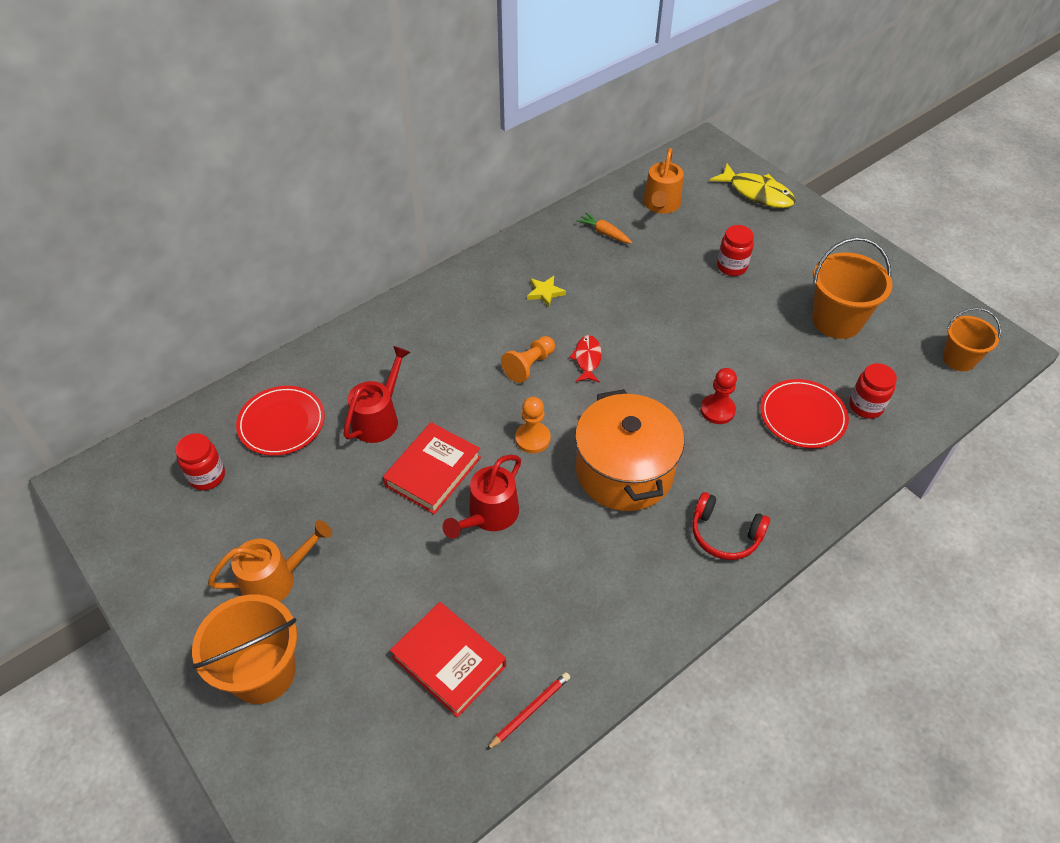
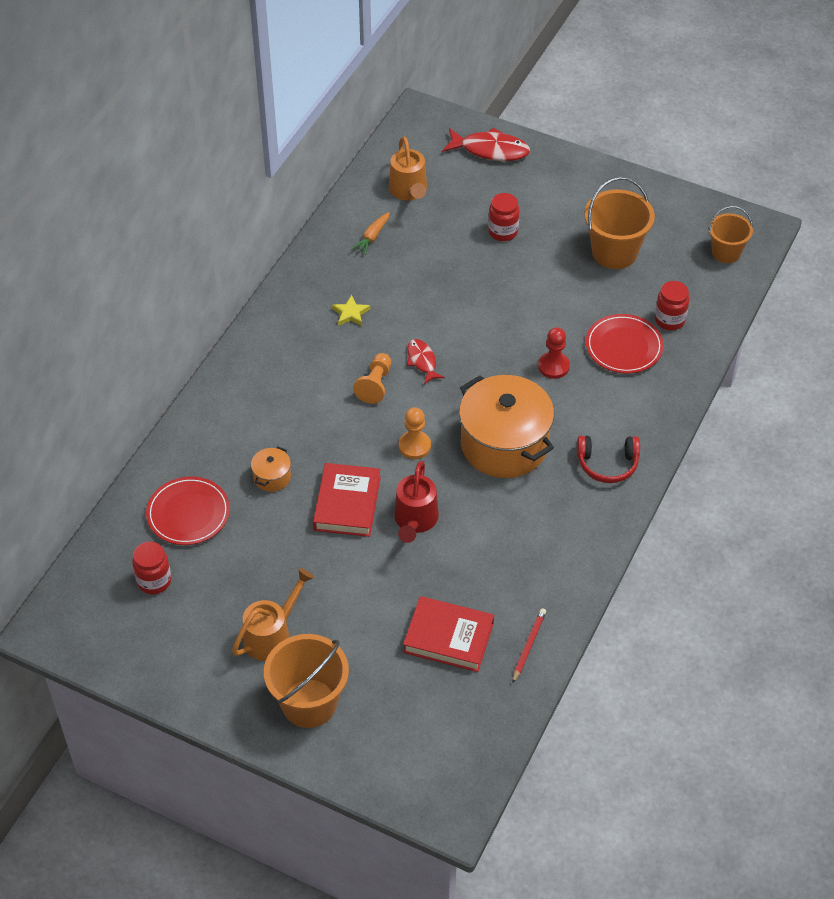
camera: 25 degrees left, 0 degrees up
red watering can [343,346,411,443] -> orange pot [251,446,291,492]
orange carrot [577,212,632,244] -> orange carrot turned 75 degrees counterclockwise [351,212,390,255]
yellow fish [710,163,796,208] -> red fish [442,128,530,161]

